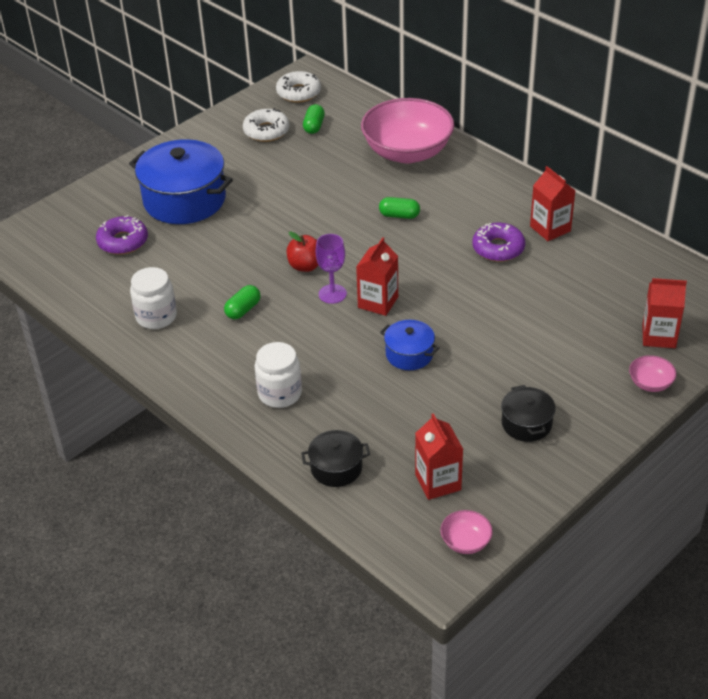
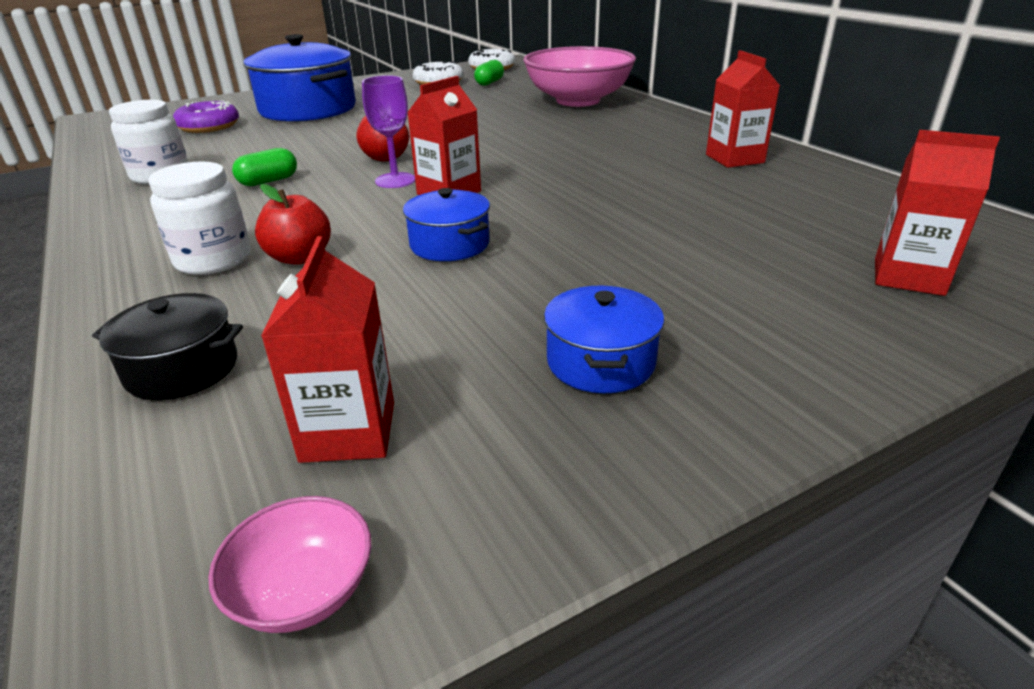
camera: 15 degrees right, 10 degrees down
green capsule [379,197,420,219] -> none
purple donut [472,223,525,262] -> none
black pot [501,385,556,442] -> blue pot [544,285,664,393]
pink bowl [629,355,677,392] -> none
none -> red apple [255,184,331,265]

